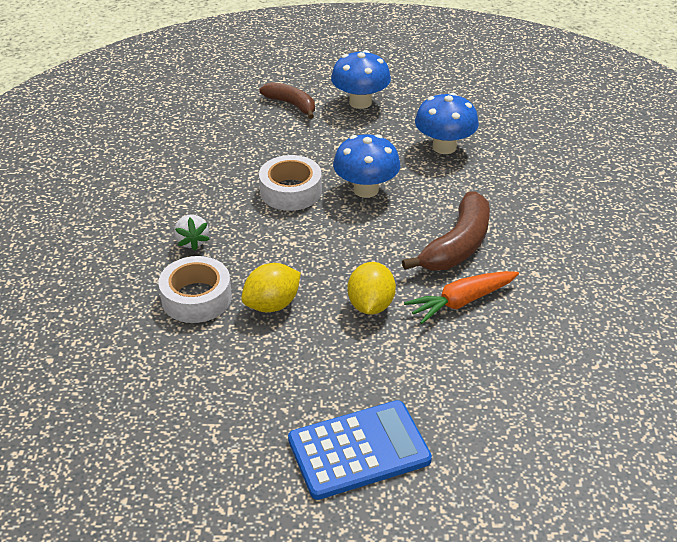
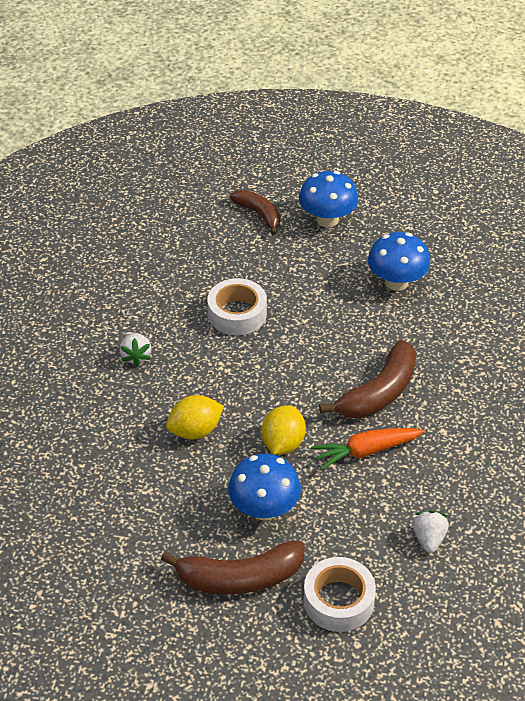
camera: 10 degrees right, 5 degrees up
white tape [158,256,232,323] -> white tape moved to [304,557,376,632]
blue calculator [288,400,432,500] -> brown banana [161,541,305,594]
blue mushroom [333,134,400,198] -> blue mushroom moved to [228,454,301,520]
none -> white strawberry [413,511,449,553]

